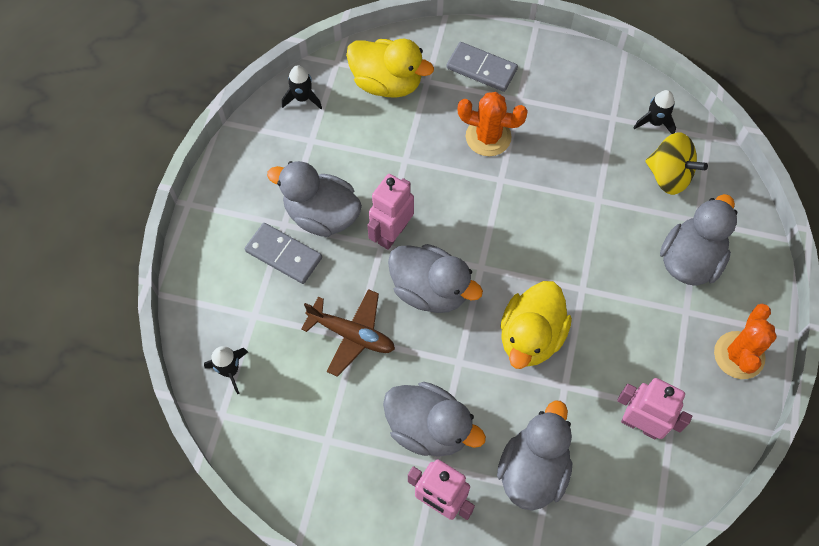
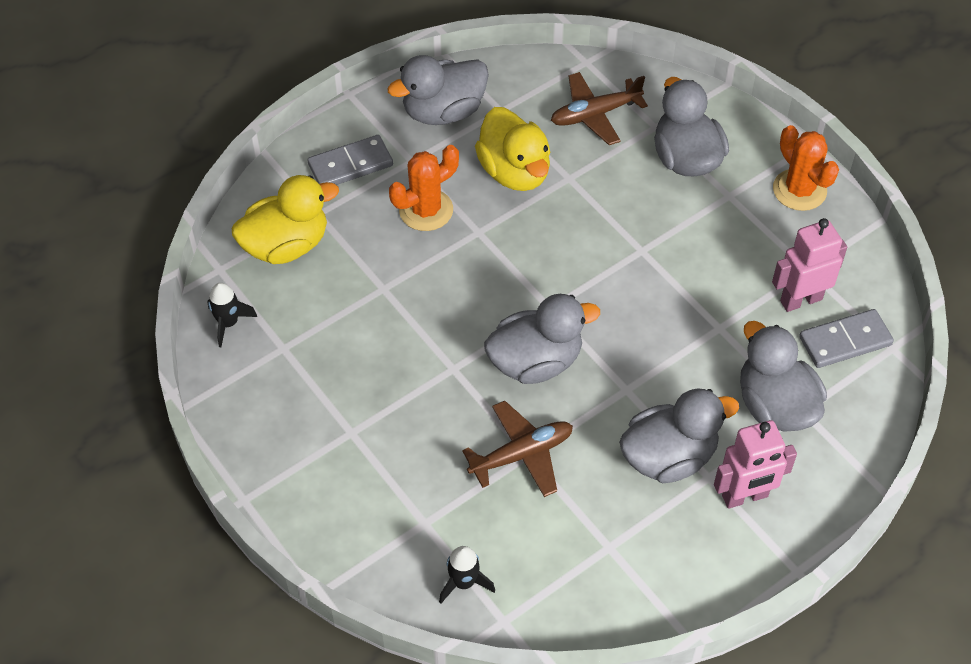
camera: 50 degrees left, 10 degrees down
grey domino [245,223,322,284] -> grey domino moved to [799,309,894,368]
grey duck [267,161,362,237] -> grey duck moved to [387,55,489,125]
pink robot [367,174,414,250] -> none
yellow duck [500,281,572,369] -> yellow duck moved to [475,107,550,191]
black rocket [634,90,676,134] -> none
yellow spinning top [645,132,708,195] -> brown plane [551,72,648,145]

